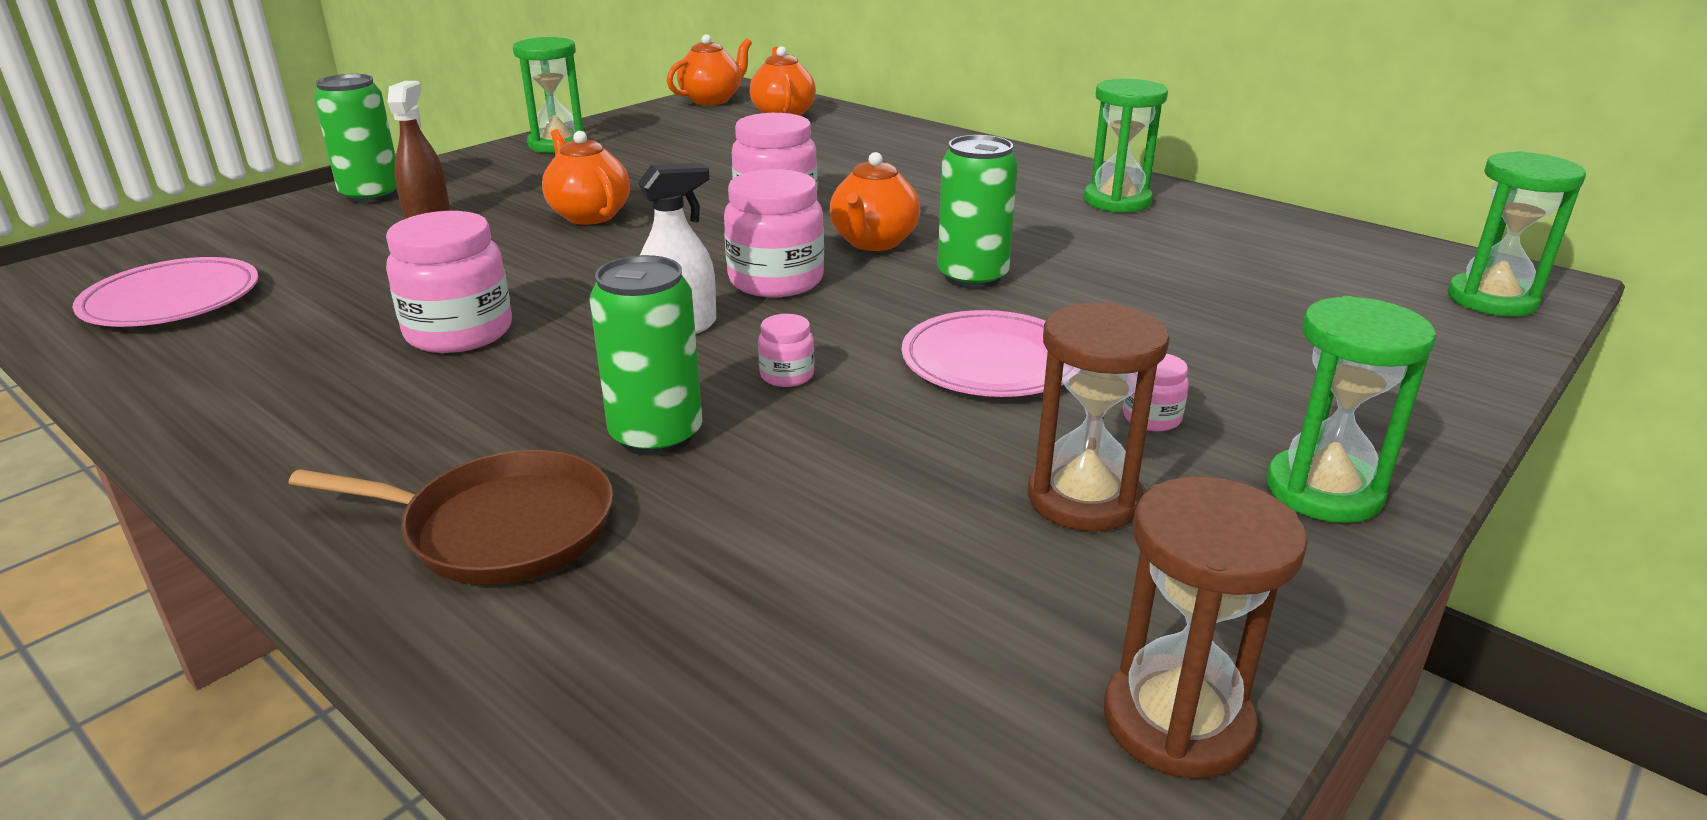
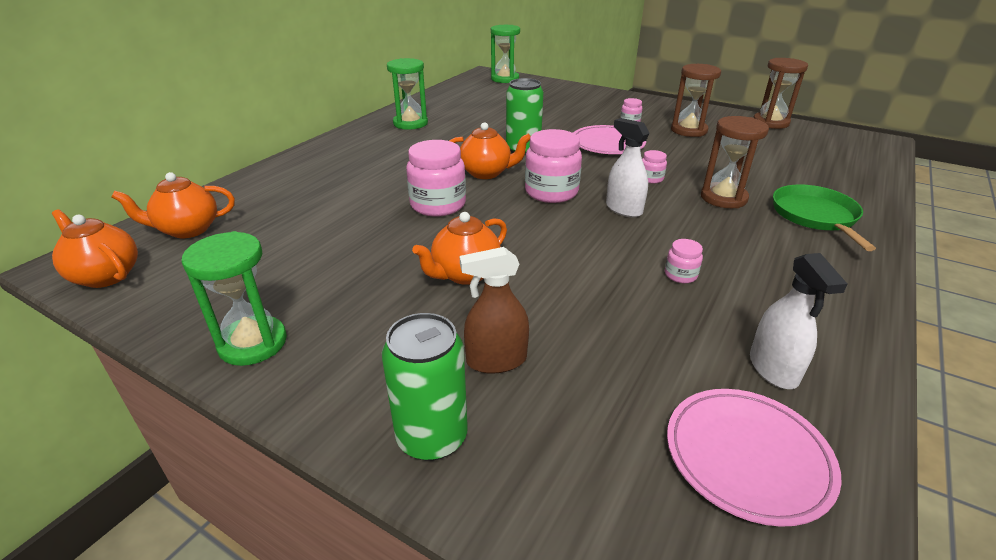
camera: 100 degrees left, 5 degrees up
brown pan [288,450,613,585] -> green pan [773,184,876,251]
pink jar [386,211,512,353] -> pink jar [665,239,703,283], size x0.48
green can [589,255,702,456] -> brown hourglass [701,116,769,208]
green hourglass [1266,296,1436,523] -> none
none -> white spray bottle [750,253,847,389]

